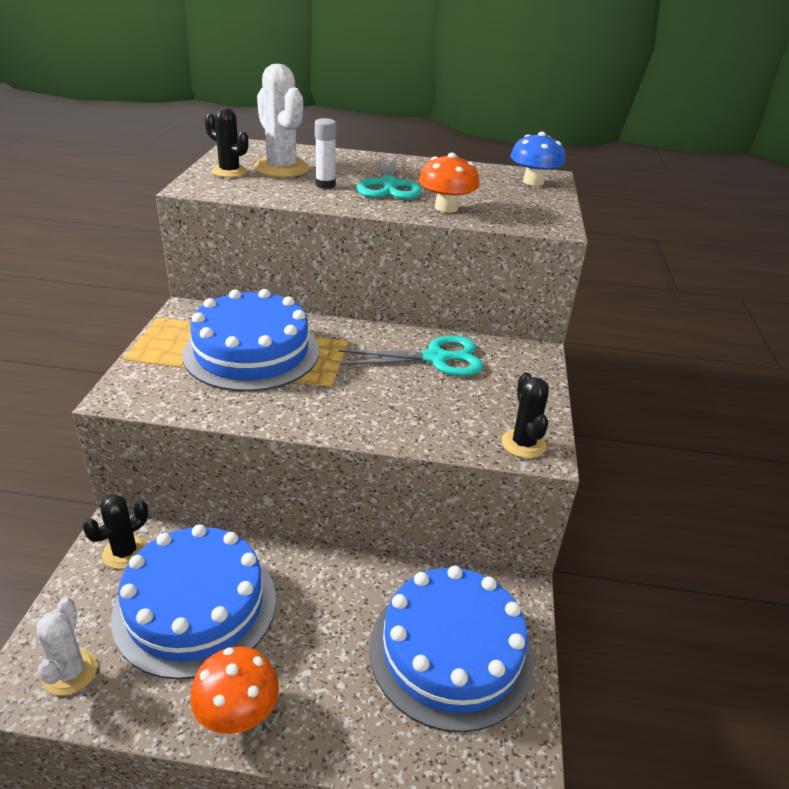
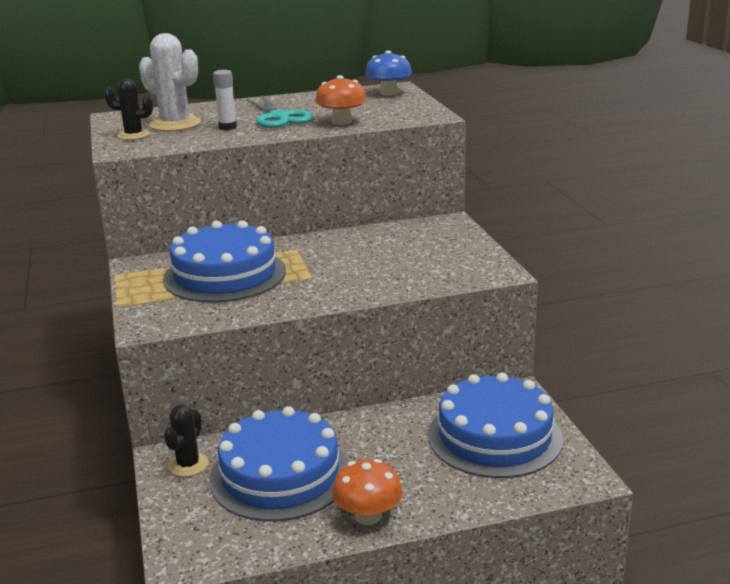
camera: 20 degrees left, 10 degrees down
white cactus [37,598,98,696] -> none
turquoise scissors [338,336,483,376] -> none
black cactus [502,373,549,458] -> none

